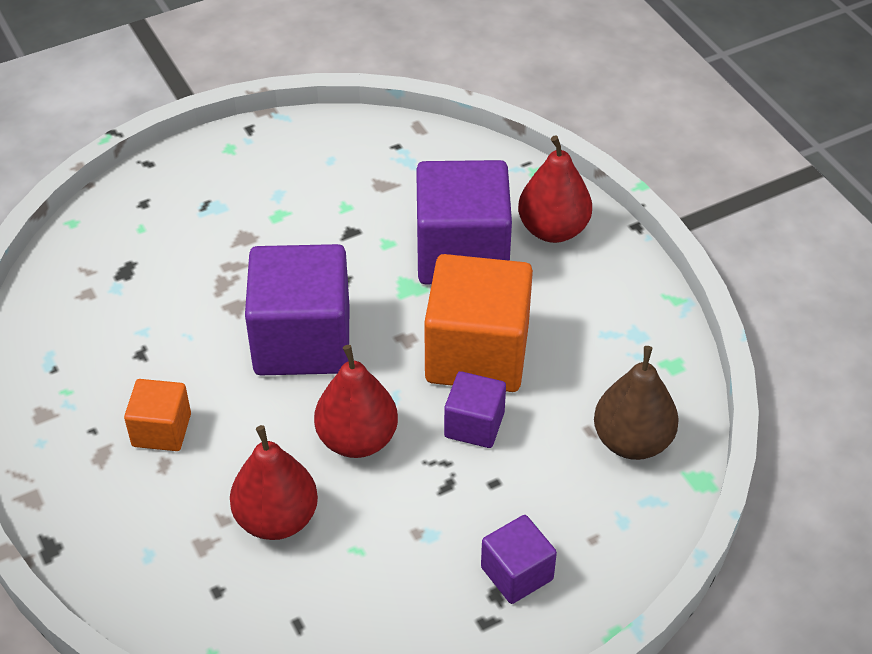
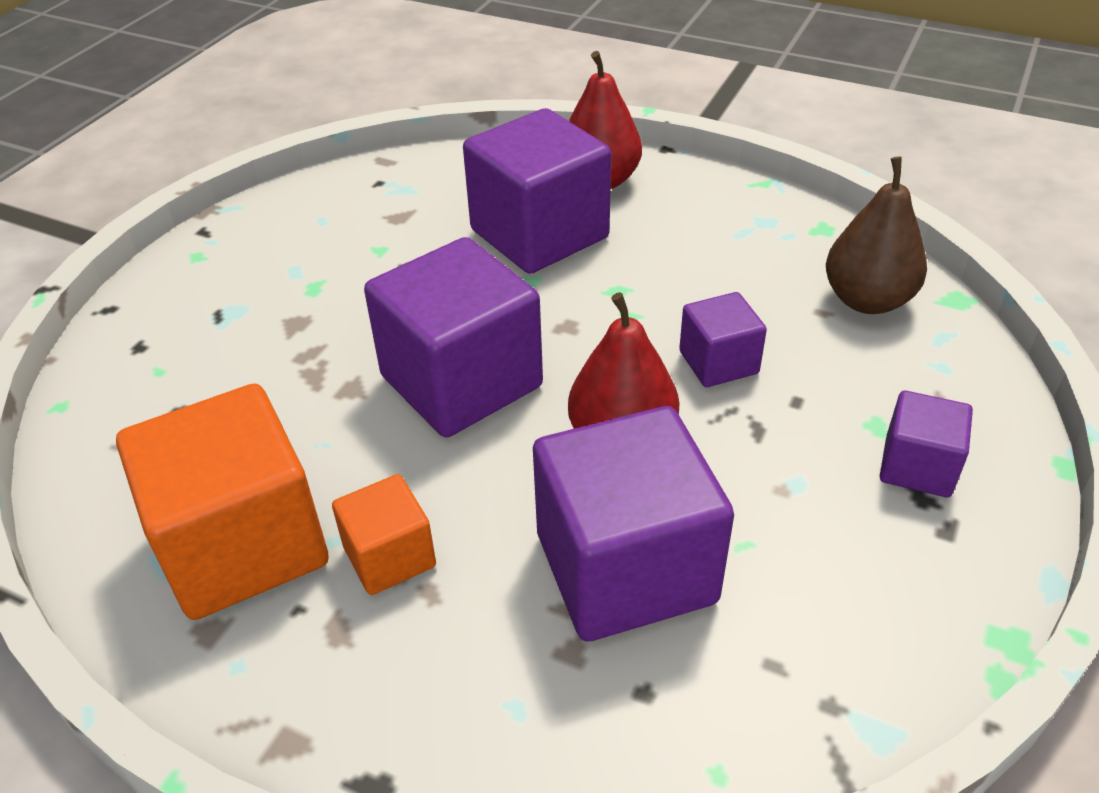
camera: 35 degrees left, 5 degrees down
red pear [230,425,318,540] -> purple cube [533,406,734,641]
orange cube [424,254,533,392] -> orange cube moved to [116,384,329,620]

